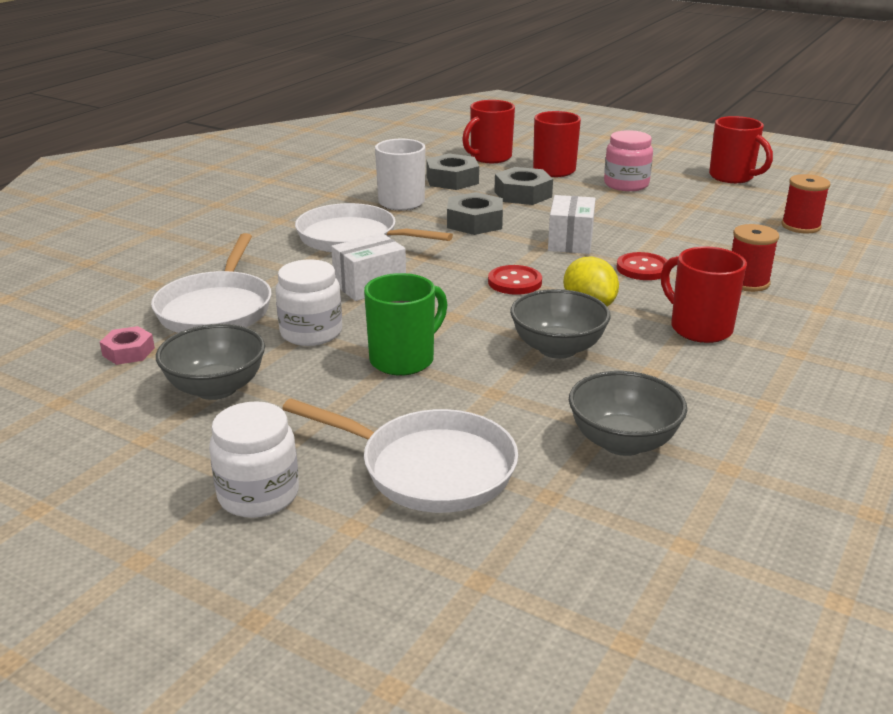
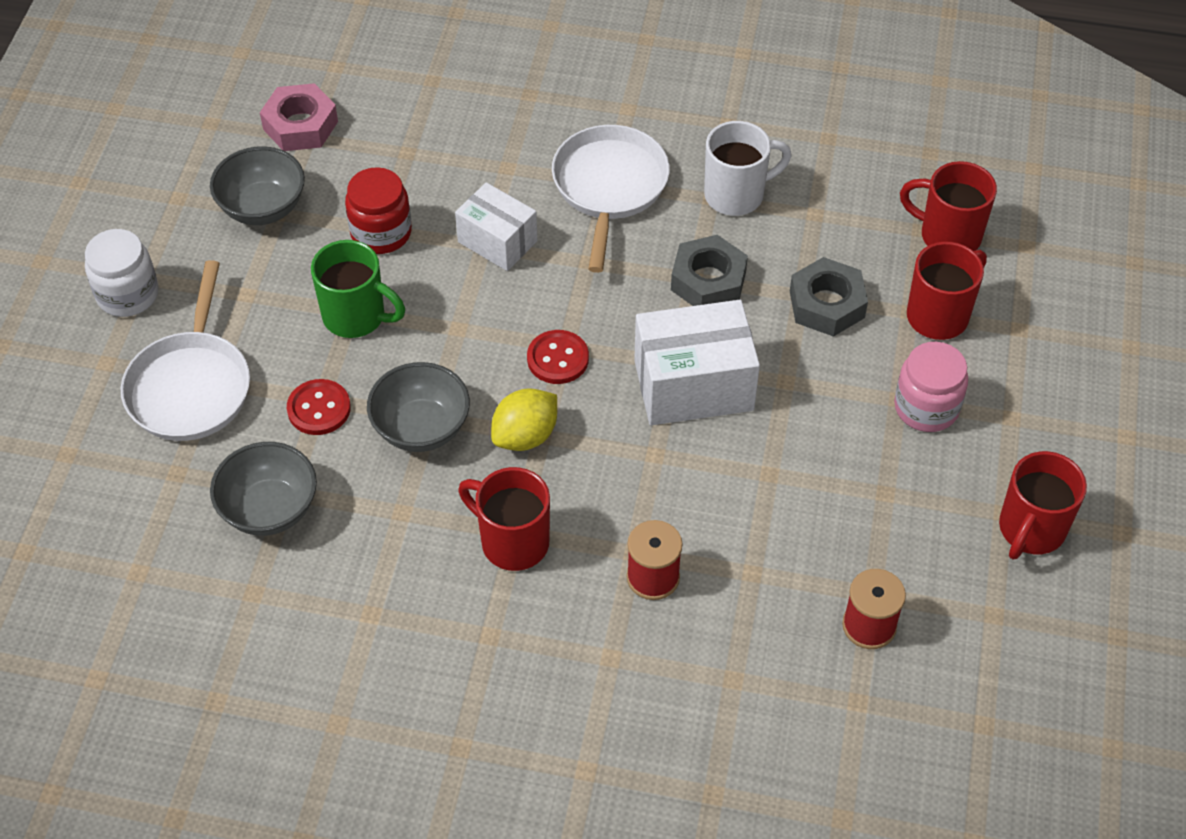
camera: 70 degrees right, 25 degrees up
pink nut [100,326,155,365] -> pink nut [260,83,338,151], size x1.63
white pan [151,233,272,333] -> none
white jar [275,260,342,346] -> red jar [345,167,412,254]
grey nut [426,153,479,190] -> none
white box [548,195,596,254] -> white box [634,300,760,425], size x1.58
red button [617,252,668,280] -> red button moved to [287,379,351,435]
red mug [661,246,747,343] -> red mug turned 90 degrees counterclockwise [458,467,550,571]

